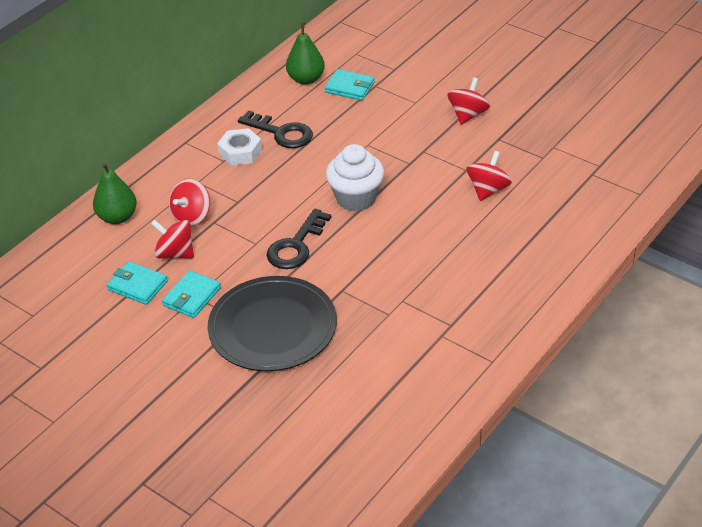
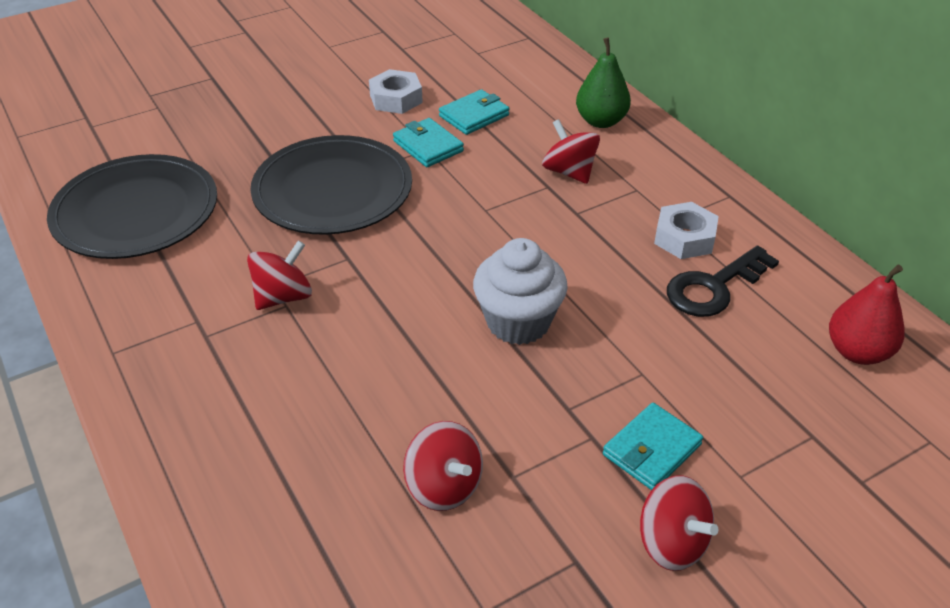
camera: 110 degrees right, 0 degrees up
red spinning top [151,220,194,259] -> red spinning top moved to [247,240,312,310]
black key [266,209,331,269] -> none
green pear [286,23,325,85] -> red pear [829,265,905,365]
turquoise wallet [325,69,375,100] -> turquoise wallet moved to [603,403,703,490]
none -> black plate [47,154,217,259]
none -> white nut [369,69,423,114]

